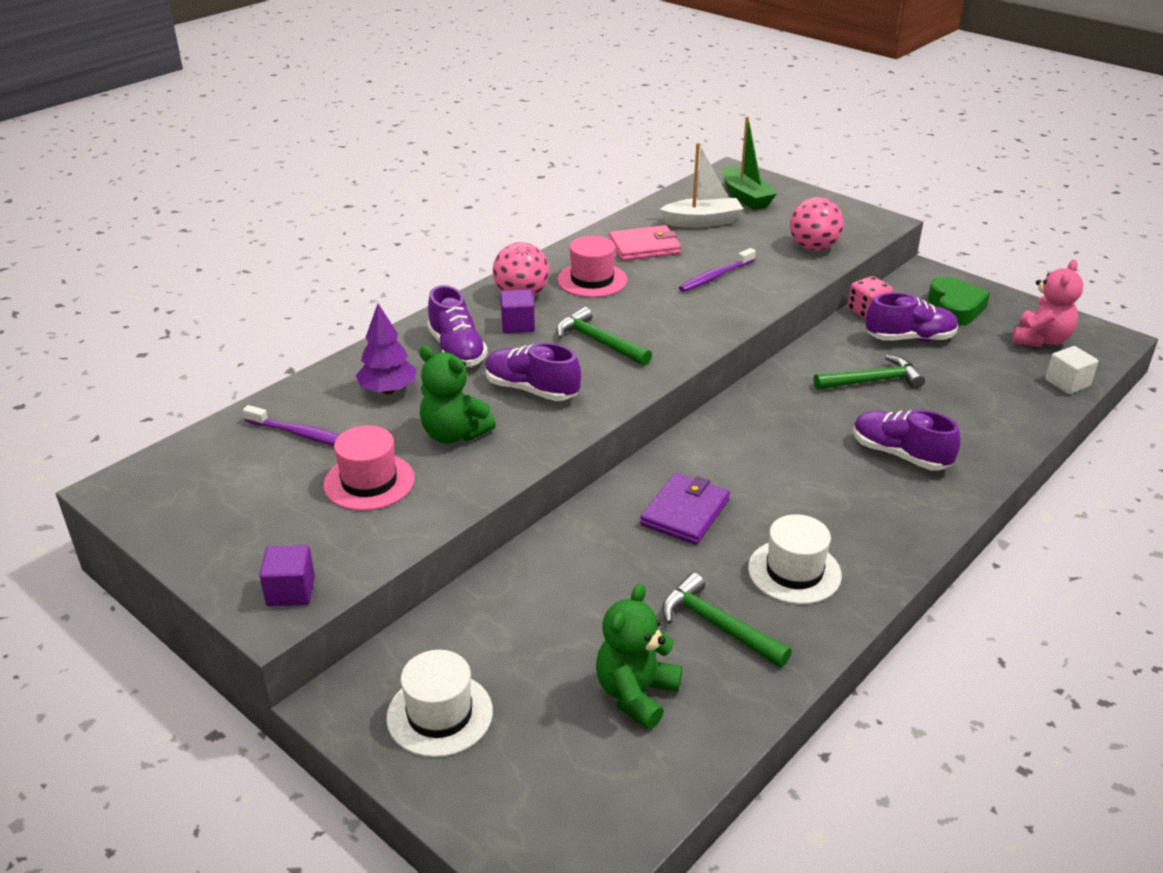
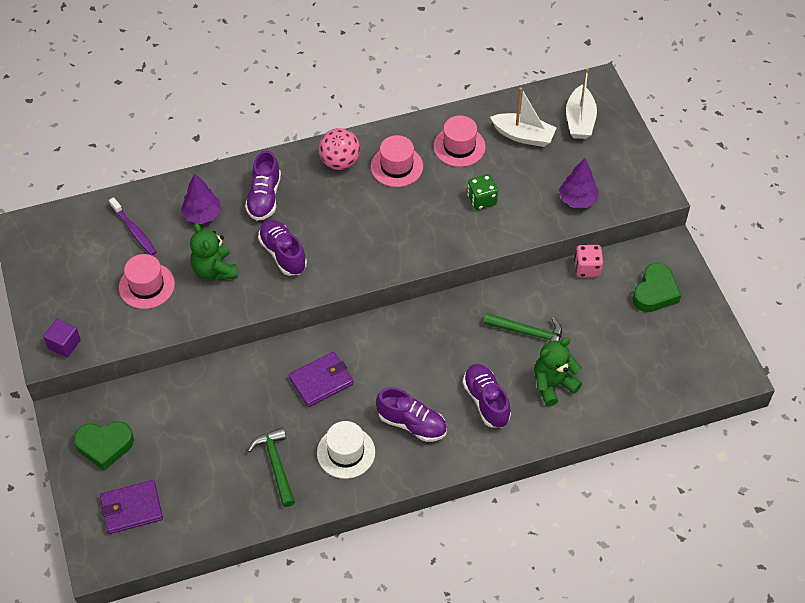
camera: 30 degrees right, 20 degrees up
white hat [386,650,493,757] -> green heart [74,421,134,471]
purple cube [500,290,535,333] -> none
green hammer [556,307,652,366] -> none
green teddy bear [596,584,682,729] -> green teddy bear moved to [534,337,582,406]
pink wallet [609,225,681,261] -> pink hat [433,116,486,167]
purple toothbrush [679,248,756,292] -> green dice [467,174,498,210]
green boat [722,116,777,210] -> white boat [566,68,597,139]
pink ball [790,197,844,251] -> purple tree [559,158,599,208]
purple shoe [866,293,958,341] -> purple shoe moved to [376,387,447,442]
pink teddy bear [1012,260,1083,348] -> none
white cube [1045,346,1098,394] -> none
none -> purple wallet [100,480,163,534]

